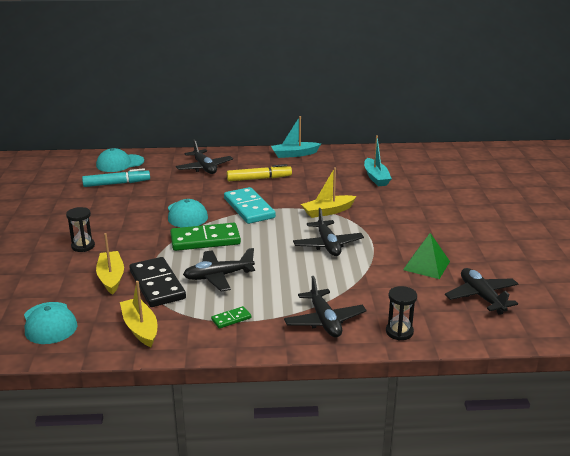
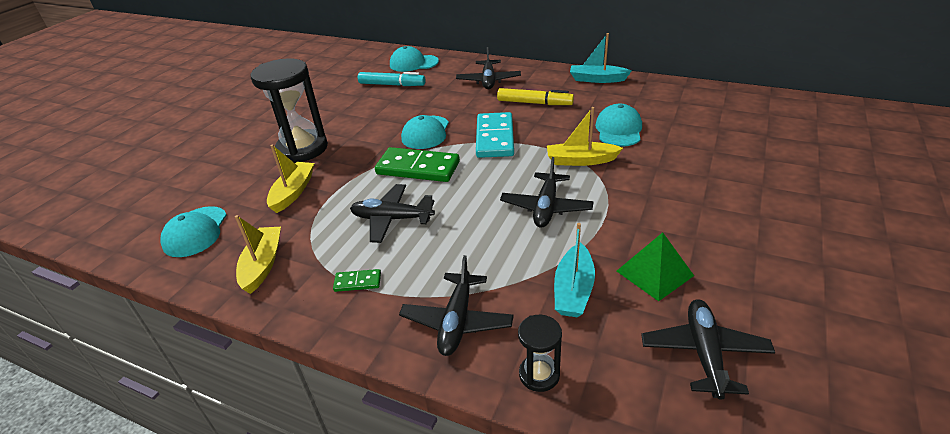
camera: 30 degrees right, 10 degrees up
black hourglass [66,207,95,252] -> black hourglass [251,59,328,163], size x2.08
black domino [129,257,186,307] -> none
turquoise boat [364,135,392,186] -> turquoise boat moved to [554,223,595,318]
none -> turquoise cap [595,104,642,147]

